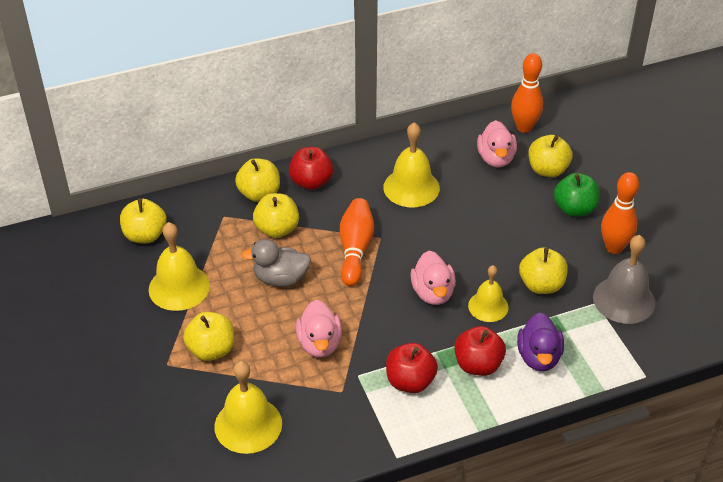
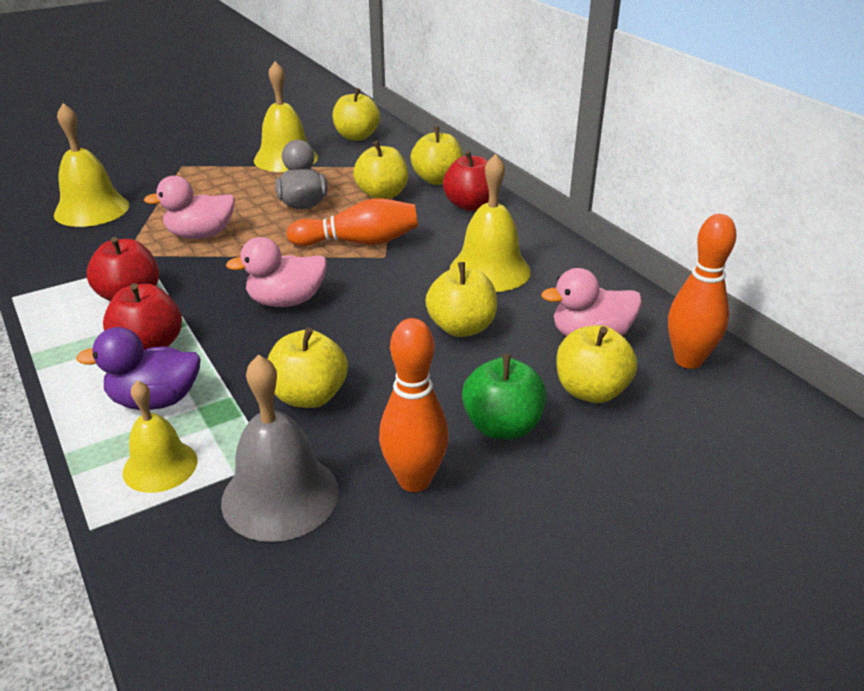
camera: 80 degrees right, 10 degrees down
yellow apple [183,312,234,361] -> yellow apple moved to [425,262,497,337]
yellow bell [468,265,509,322] -> yellow bell moved to [123,380,197,493]

